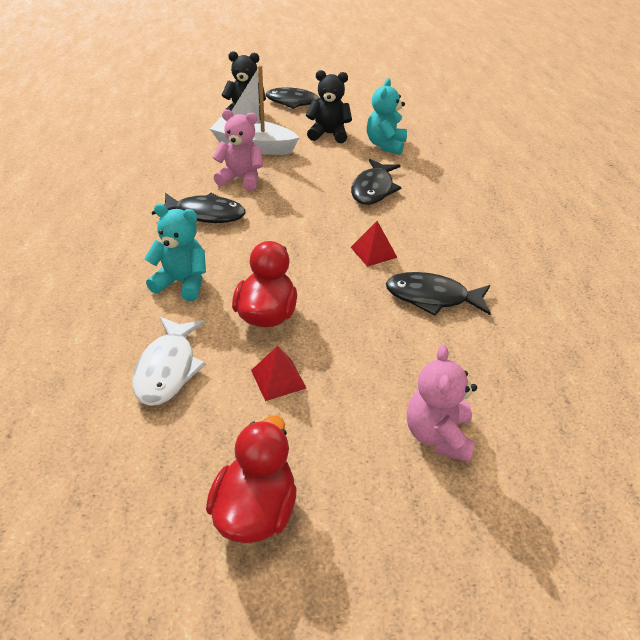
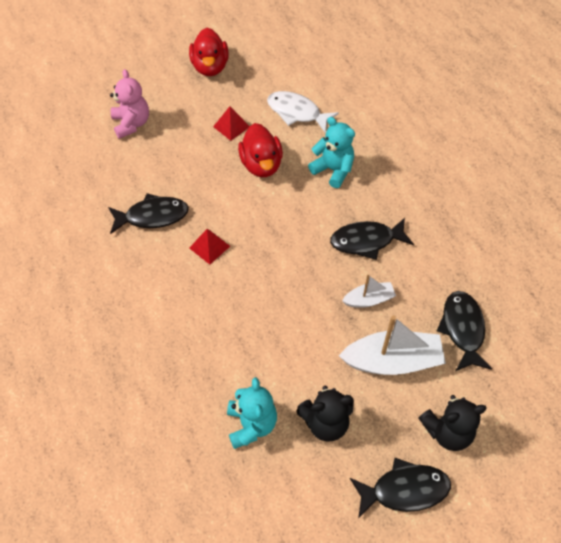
camera: 160 degrees right, 15 degrees up
white fish [132,317,206,406] -> white fish turned 45 degrees counterclockwise [267,91,339,133]
turquoise teddy bear [144,204,206,301] -> turquoise teddy bear turned 135 degrees counterclockwise [308,117,355,188]
pink teddy bear [212,109,263,191] -> white boat [342,275,396,308]
black fish [351,159,402,205] -> black fish moved to [437,291,492,371]

